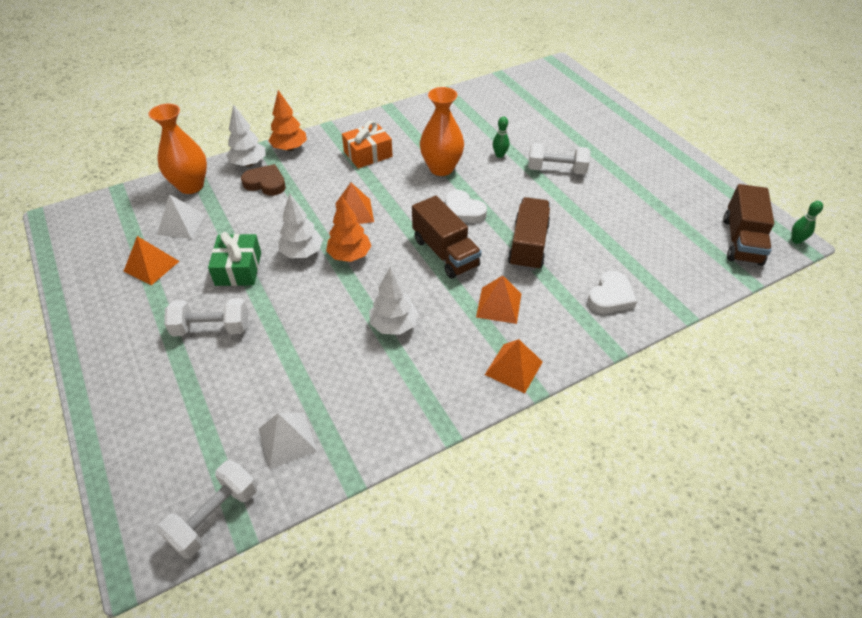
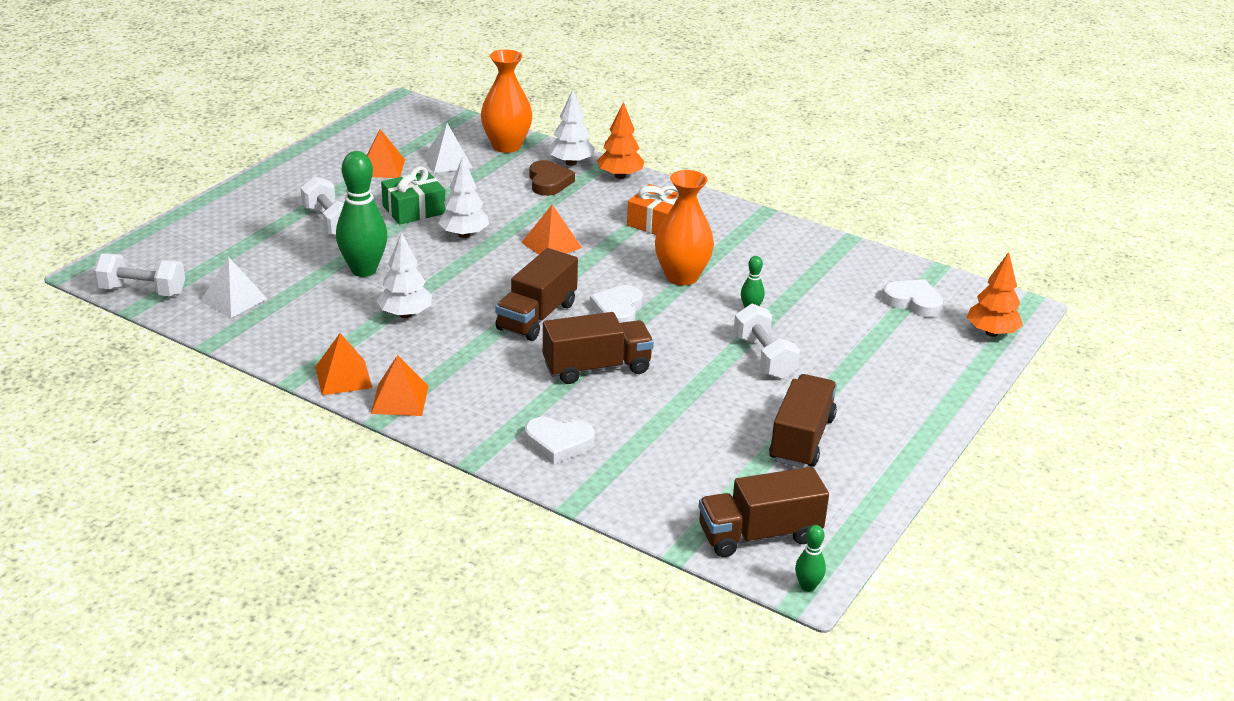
camera: 60 degrees right, 15 degrees down
orange tree [326,197,371,262] -> orange tree moved to [967,252,1023,337]
orange pyramid [476,276,521,324] -> orange pyramid moved to [315,333,373,395]
none -> green bowling pin [336,151,387,277]
none -> brown truck [769,374,837,468]
none -> white heart [882,279,943,317]

